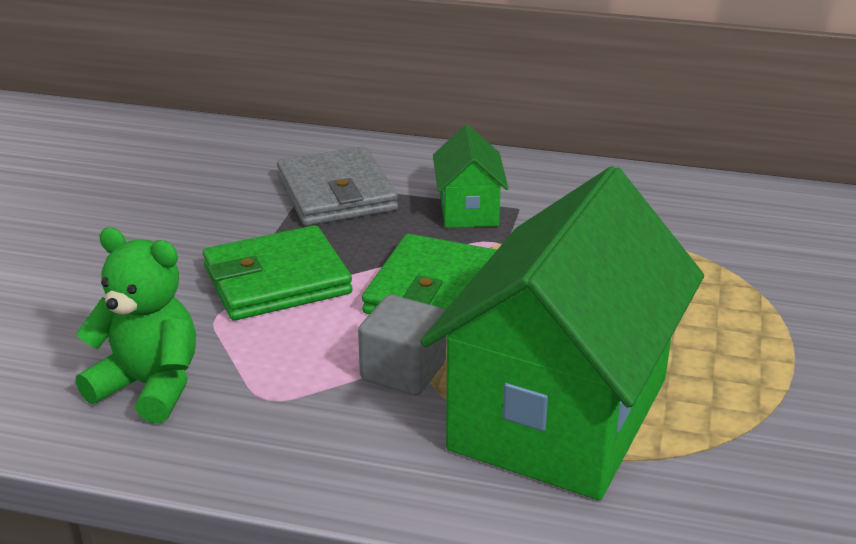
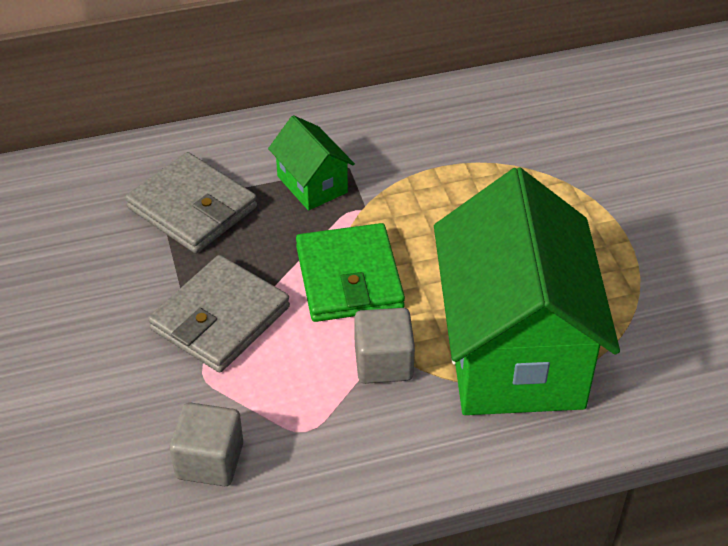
camera: 30 degrees left, 15 degrees up
green teddy bear [76,227,196,423] -> grey cube [170,403,243,486]
green wallet [203,225,353,321] -> grey wallet [148,255,290,373]

